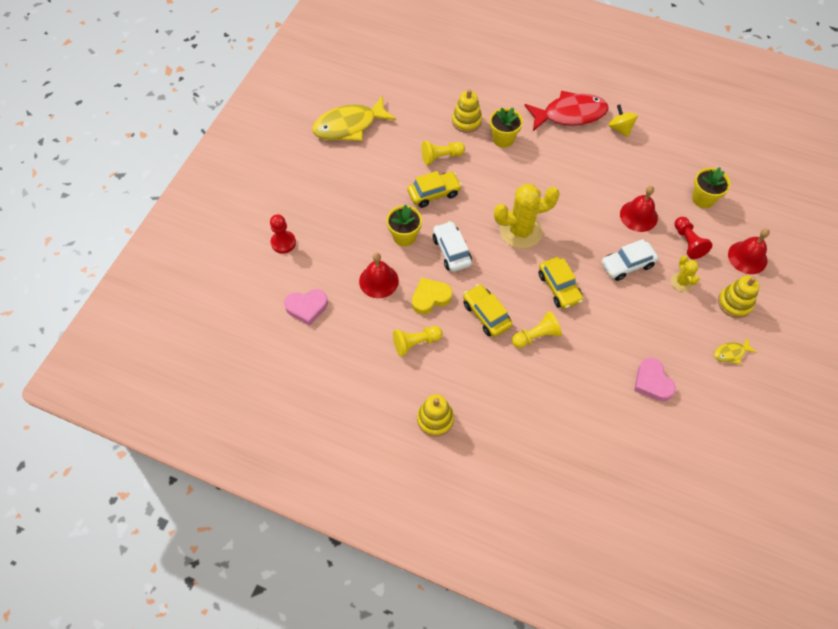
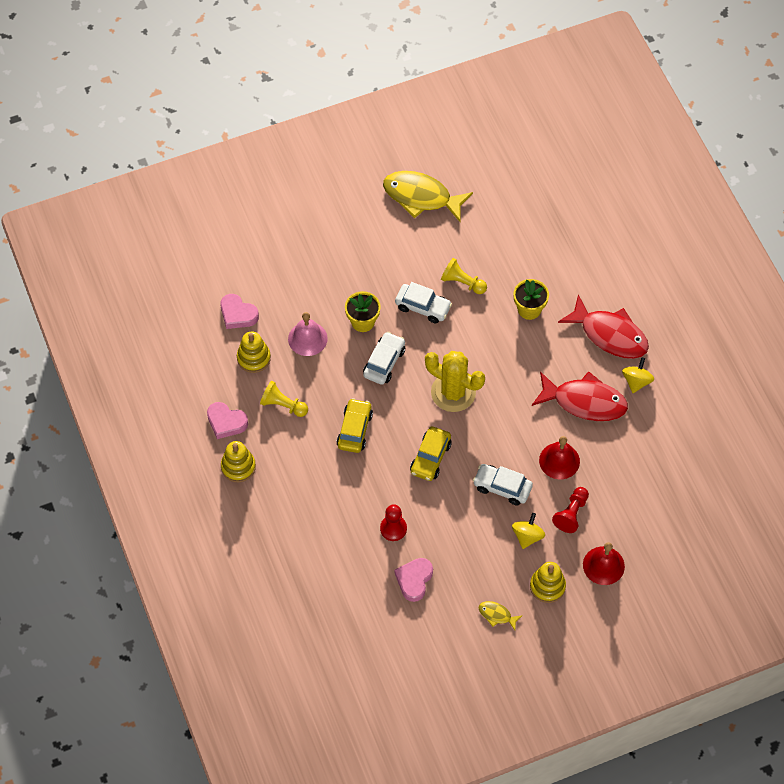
camera: 45 degrees right, 0 degrees up
red pawn [270,214,296,254] -> red pawn moved to [380,504,407,541]
red bell [359,253,399,298] -> pink bell [288,312,328,356]
yellow car [407,171,462,208] -> white car [395,282,452,323]
yellow heart [412,278,452,315] -> none
yellow stacking toy [452,89,482,133] -> yellow stacking toy moved to [237,331,271,373]
yellow pawn [512,311,562,348] -> none
yellow cactus [671,256,700,292] -> yellow spinning top [512,513,545,549]
yellow flower pot [692,167,731,208] -> none
none -> pink heart [207,402,248,439]
none -> red fish [532,371,628,421]

